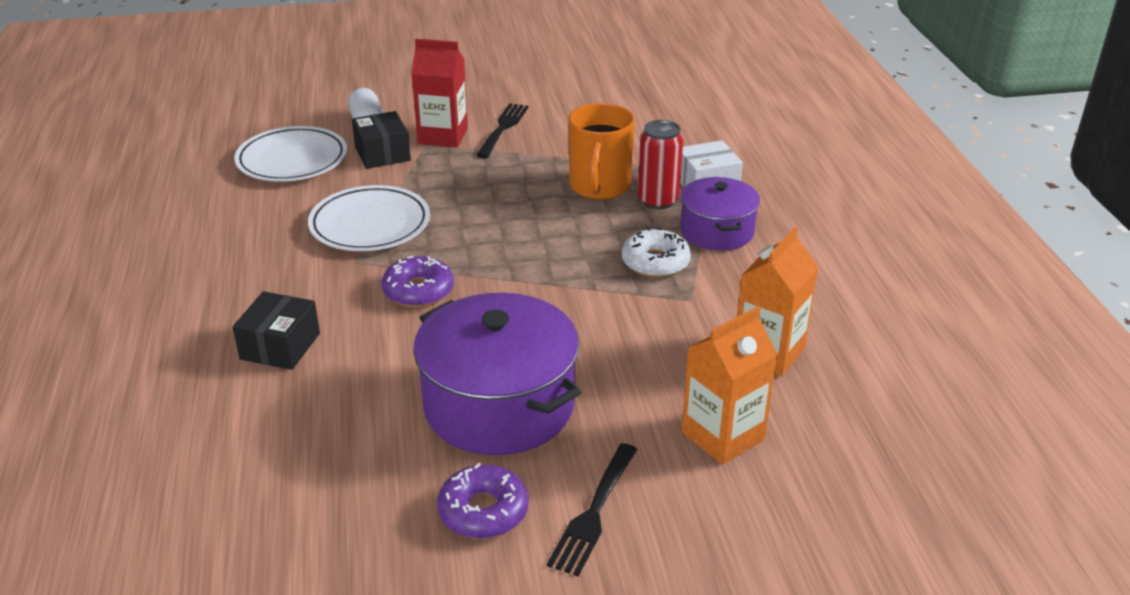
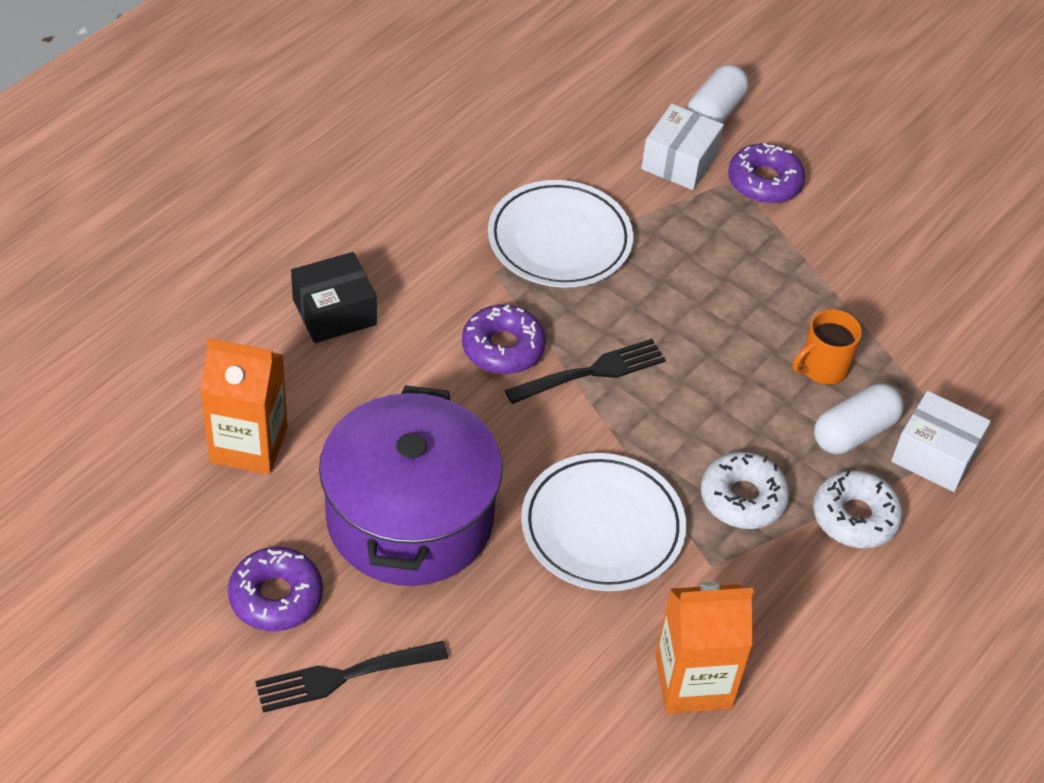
camera: 45 degrees right, 15 degrees up
white plate [234,126,347,182] -> white plate moved to [521,453,686,591]
black box [352,111,411,169] -> white box [641,104,724,190]
red carton [411,39,468,147] -> purple donut [728,143,805,204]
black fork [476,103,529,158] -> black fork moved to [505,339,666,404]
orange mug [568,103,635,200] -> orange mug [793,309,862,384], size x0.59
red can [638,120,683,209] -> white capsule [814,384,904,454]
purple pot [680,177,760,251] -> white donut [813,470,903,548]
orange carton [682,306,777,465] -> orange carton moved to [200,338,288,475]

